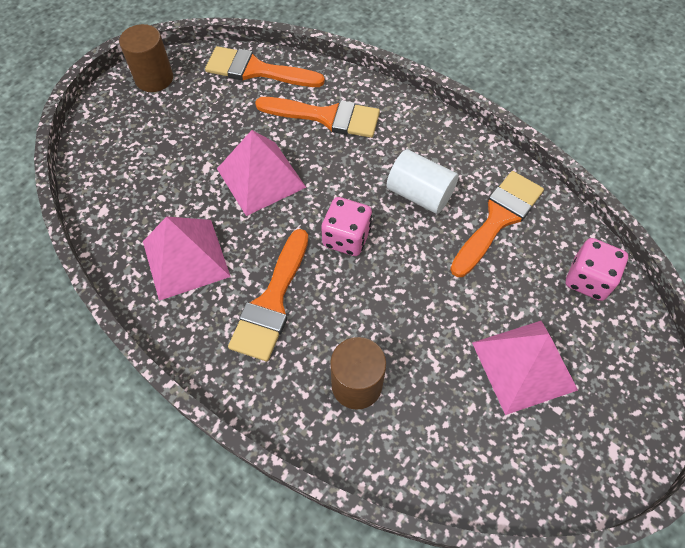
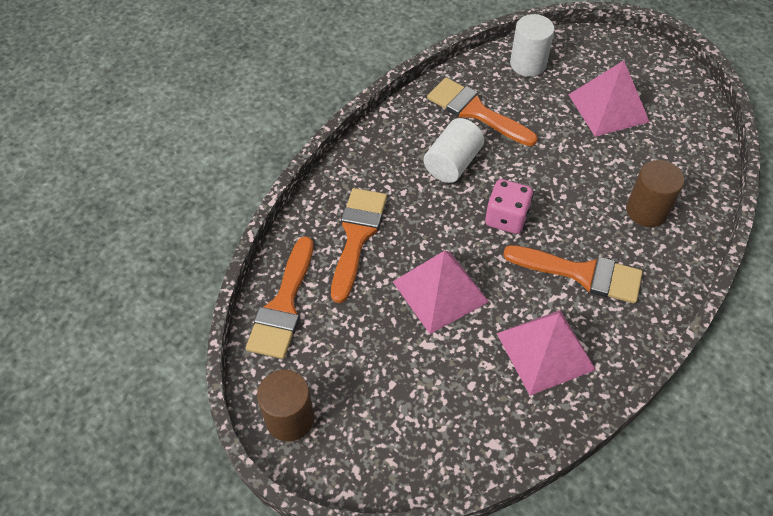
camera: 90 degrees left, 5 degrees down
pink dice [566,238,628,301] -> white cylinder [510,14,554,77]

